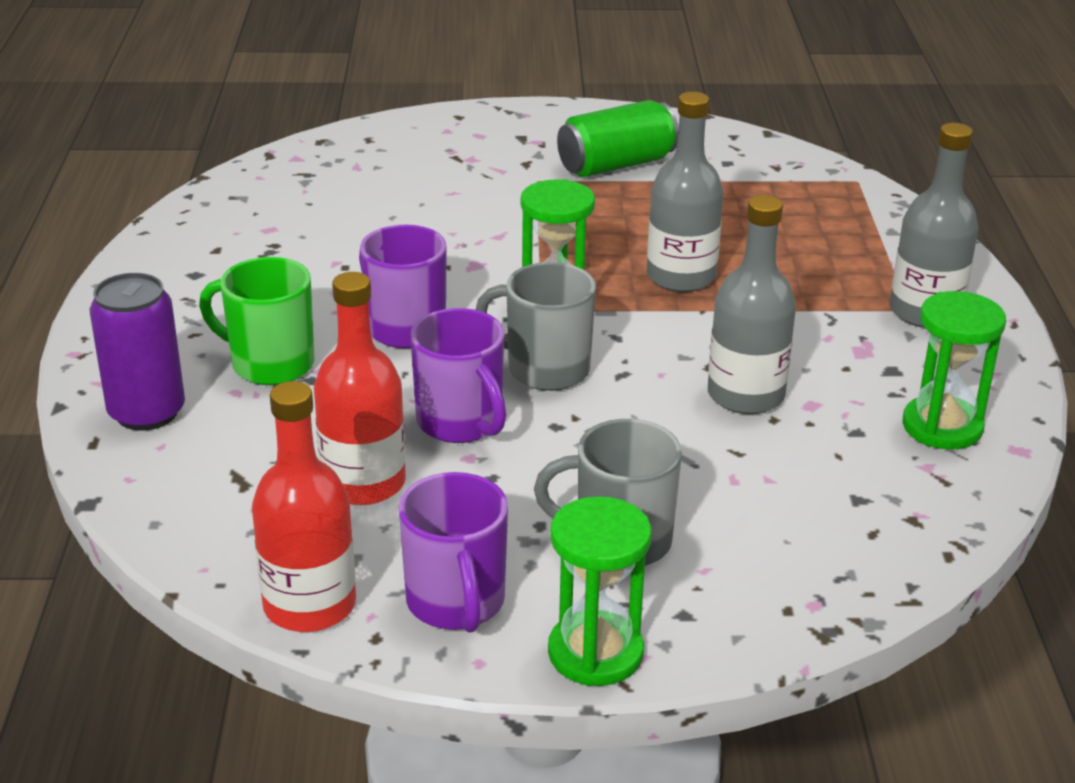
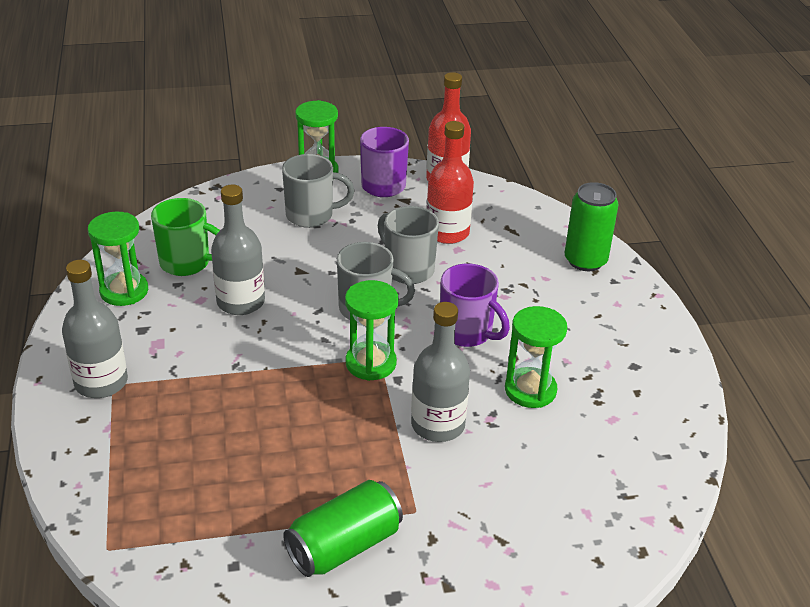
camera: 170 degrees right, 5 degrees up
purple can [90,273,185,431] -> green can [564,182,619,271]
green mug [199,257,314,385] -> green mug moved to [151,198,220,276]
purple mug [410,308,506,443] -> grey mug [378,206,439,284]
grey bottle [647,92,723,292] -> grey bottle moved to [411,302,470,442]
none -> green hourglass [505,306,567,408]

